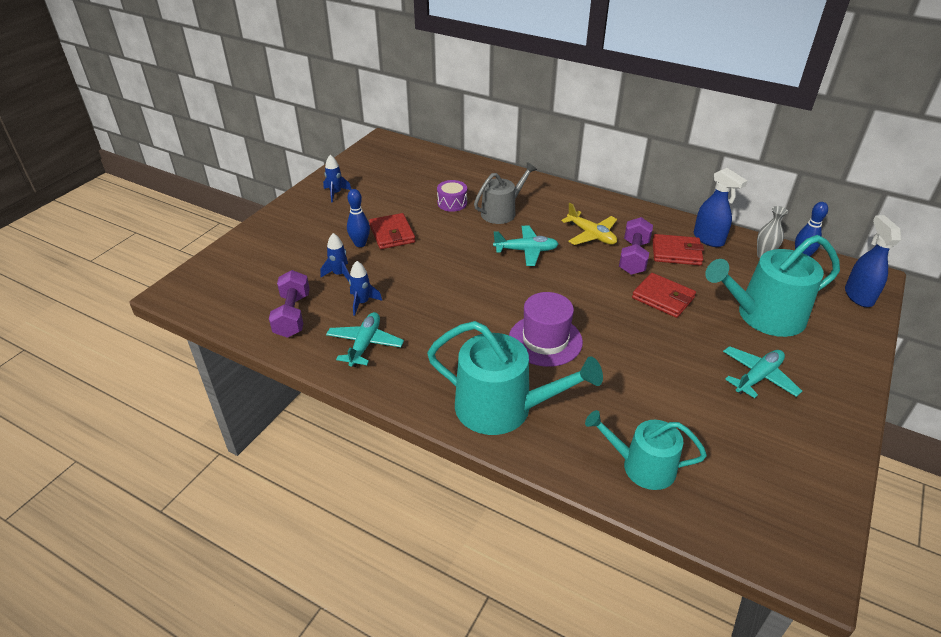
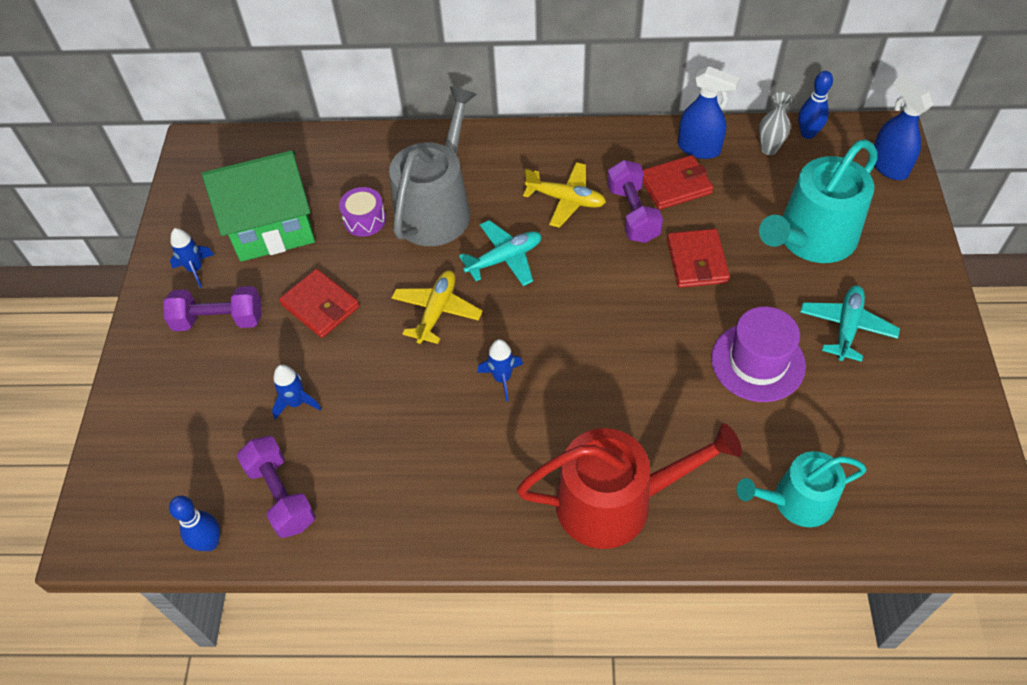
camera: 25 degrees left, 15 degrees up
turquoise plane [326,312,404,367] -> none
blue bowling pin [347,189,370,247] -> blue bowling pin moved to [169,496,220,551]
blue rocket [349,261,382,316] -> blue rocket moved to [477,339,523,401]
turquoise watering can [427,321,603,435] -> red watering can [517,423,742,549]
grey watering can [474,162,537,224] -> grey watering can [389,86,477,246], size x1.57
purple hat [509,292,583,367] -> purple hat moved to [711,306,806,402]
red wallet [632,273,696,318] -> red wallet turned 75 degrees clockwise [667,229,730,288]
none -> purple dumbbell [163,286,262,331]
none -> green house [202,150,315,262]
none -> yellow plane [391,270,483,344]

